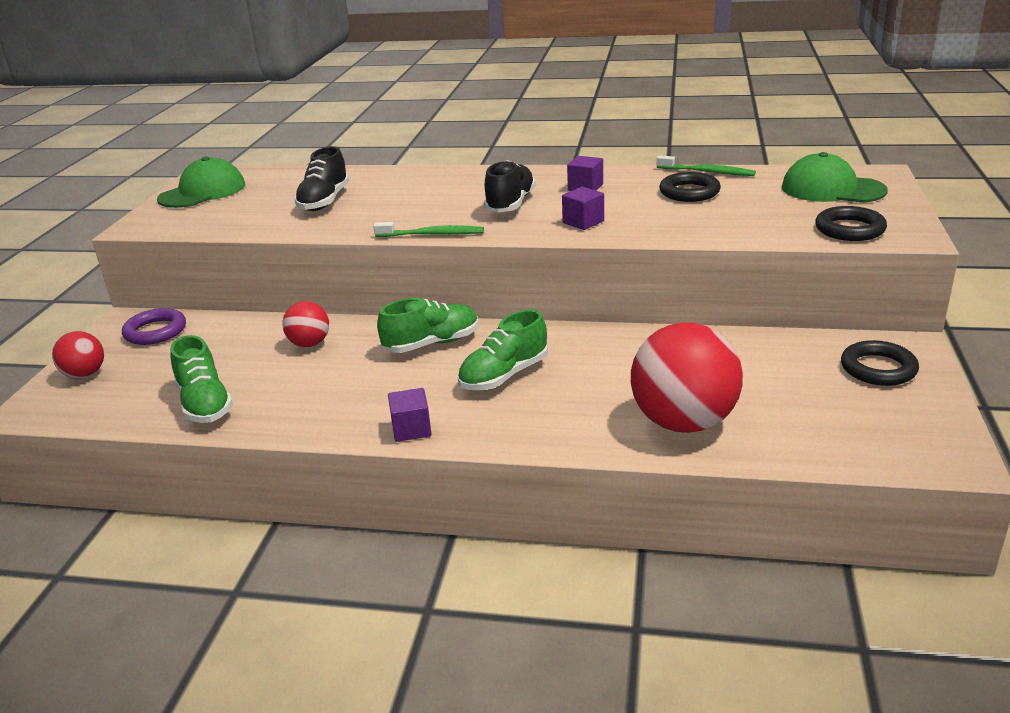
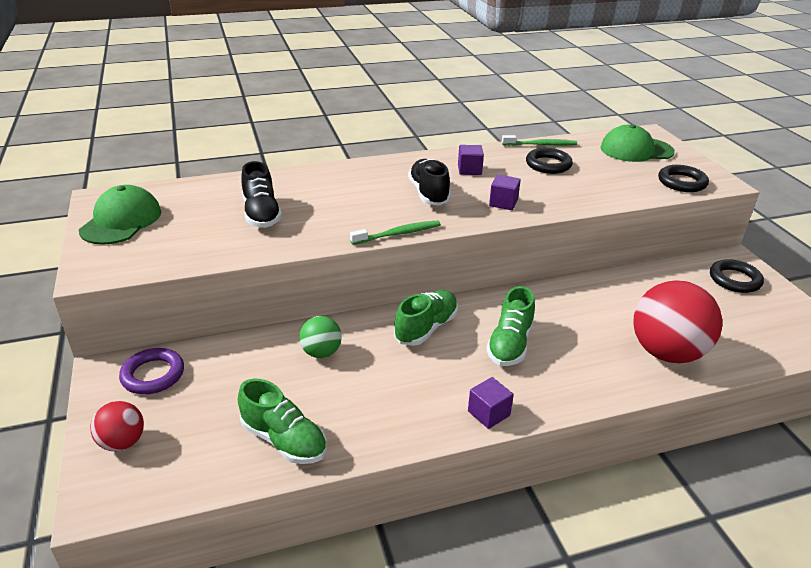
camera: 30 degrees left, 5 degrees up
red ball [282,301,329,347] -> green ball [299,316,342,358]

